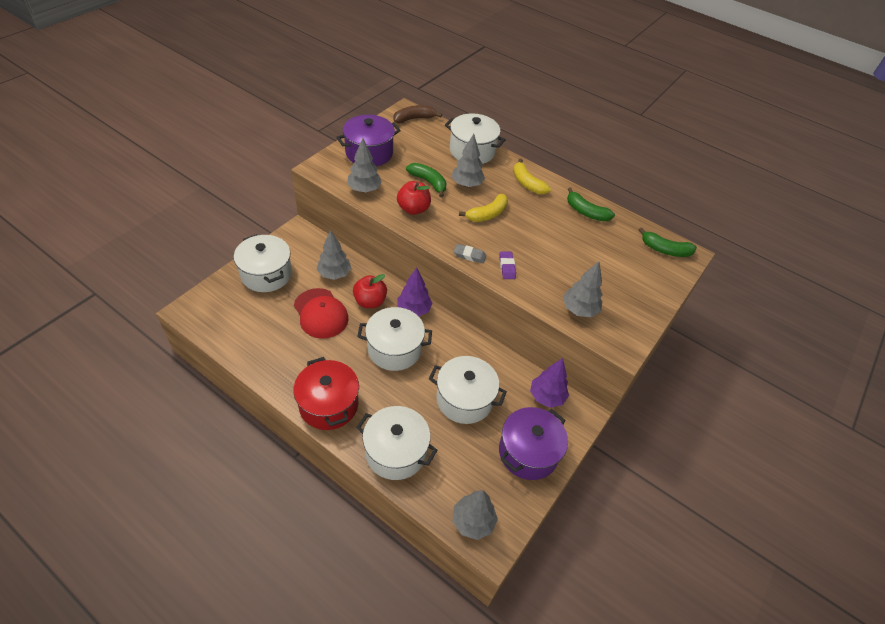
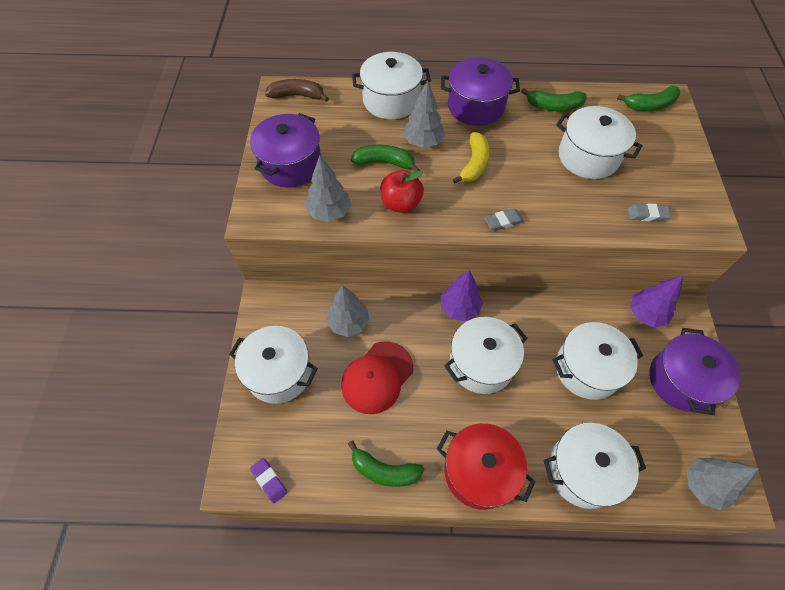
camera: 30 degrees left, 10 degrees up
red cap [294,288,348,339] -> red cap turned 105 degrees clockwise [341,341,413,414]
red apple [353,274,387,308] -> none
brown banana [393,105,442,123] -> brown banana turned 60 degrees clockwise [265,79,329,102]
purple eraser [499,252,516,279] -> purple eraser moved to [250,458,288,503]
yellow banana [513,159,551,194] -> purple pot [441,58,520,126]
grey tree [563,262,602,317] -> grey eraser [627,204,671,221]
none -> green banana [348,441,424,487]
none -> white pot [556,106,642,179]

